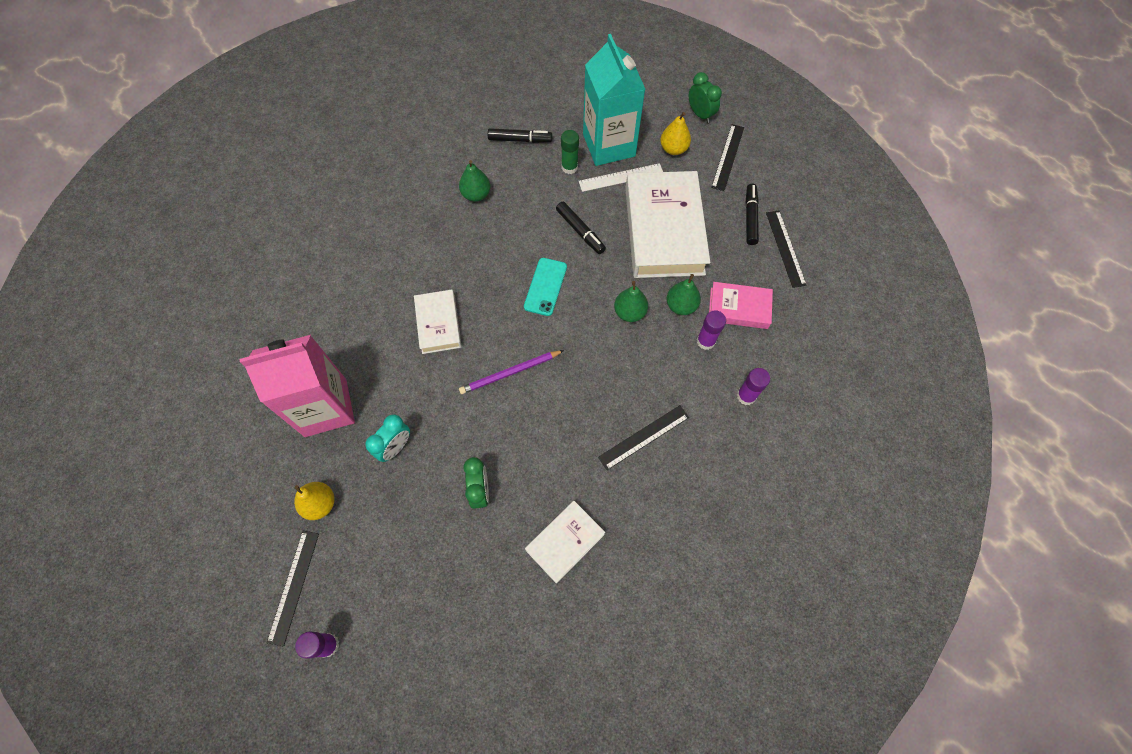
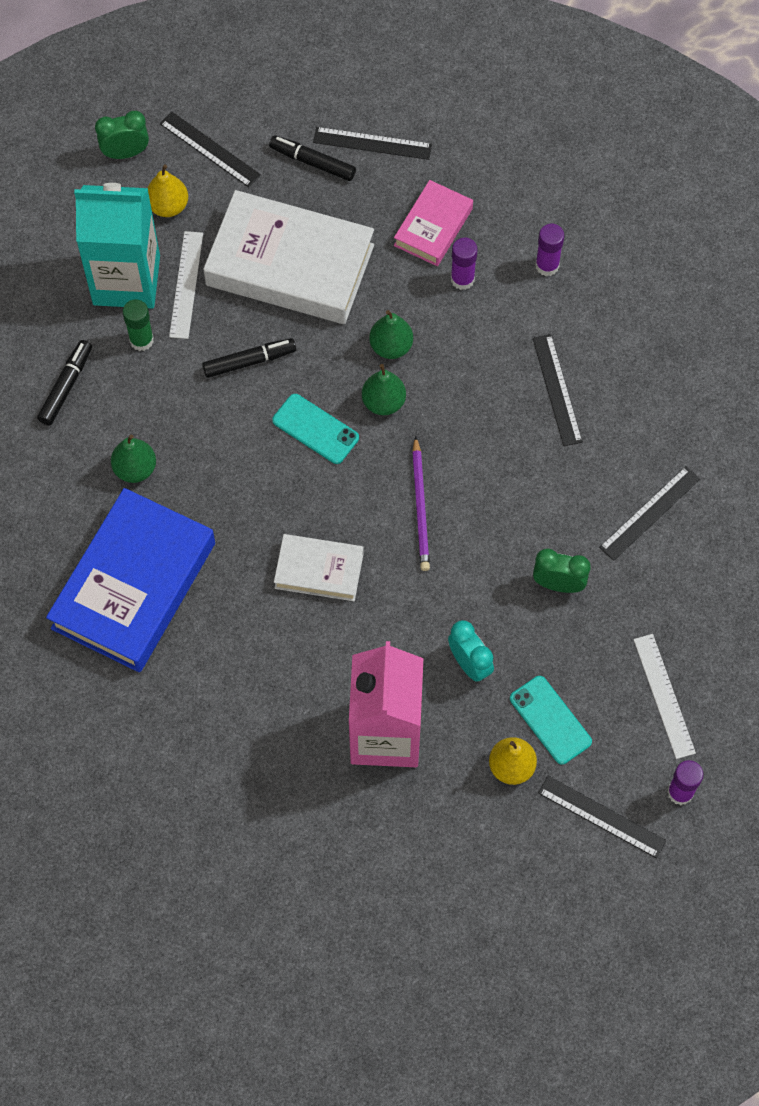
camera: 70 degrees left, 0 degrees up
white book [525,501,605,584] -> black ruler [599,466,700,561]
green pear [666,274,701,315] -> green pear moved to [362,364,406,415]
none -> blue book [46,488,215,672]
none -> turquoise phone [510,676,592,765]
none -> white ruler [633,634,696,759]

